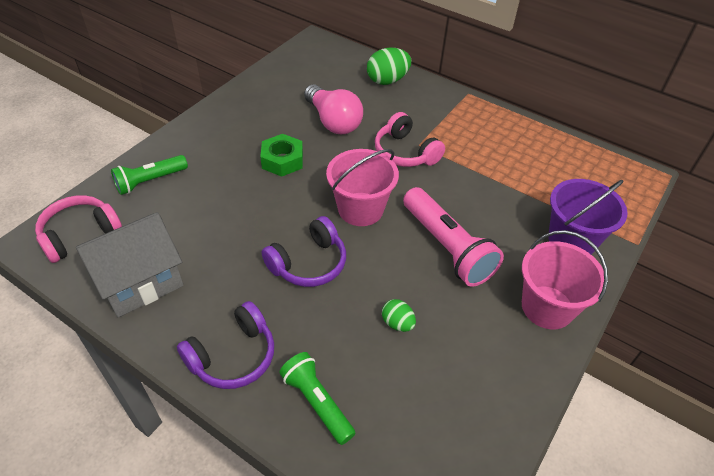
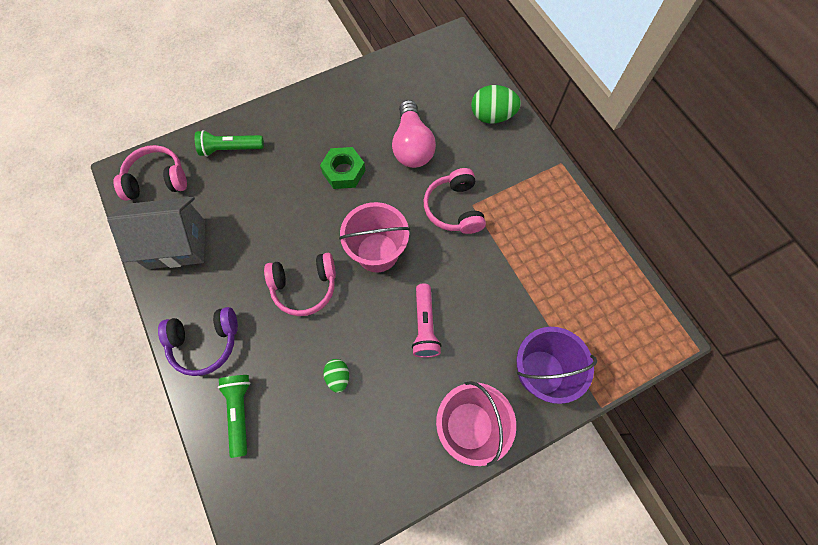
camera: 30 degrees right, 20 degrees up
purple headphones [262,216,346,287] -> pink headphones [264,253,336,316]
pink flashlight [403,187,504,287] -> pink flashlight [412,283,442,358], size x0.63

